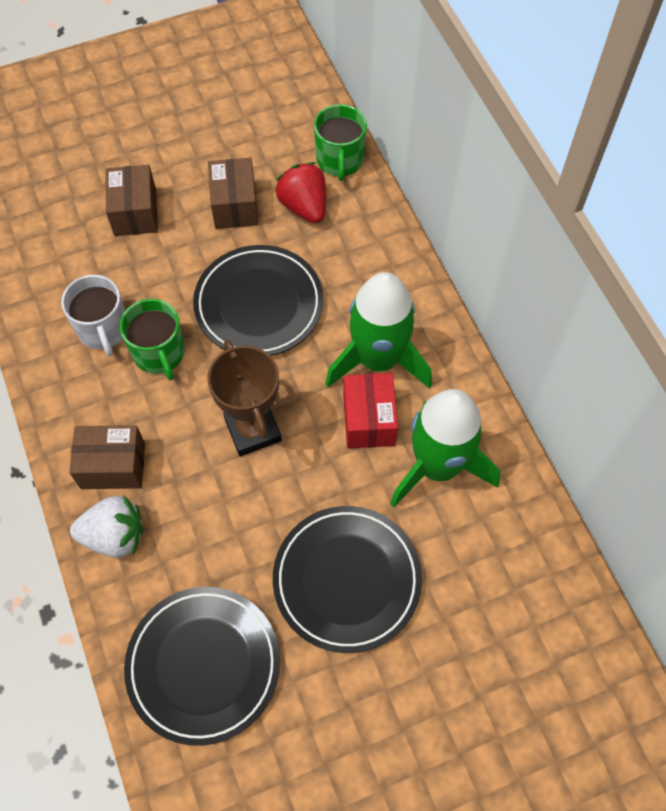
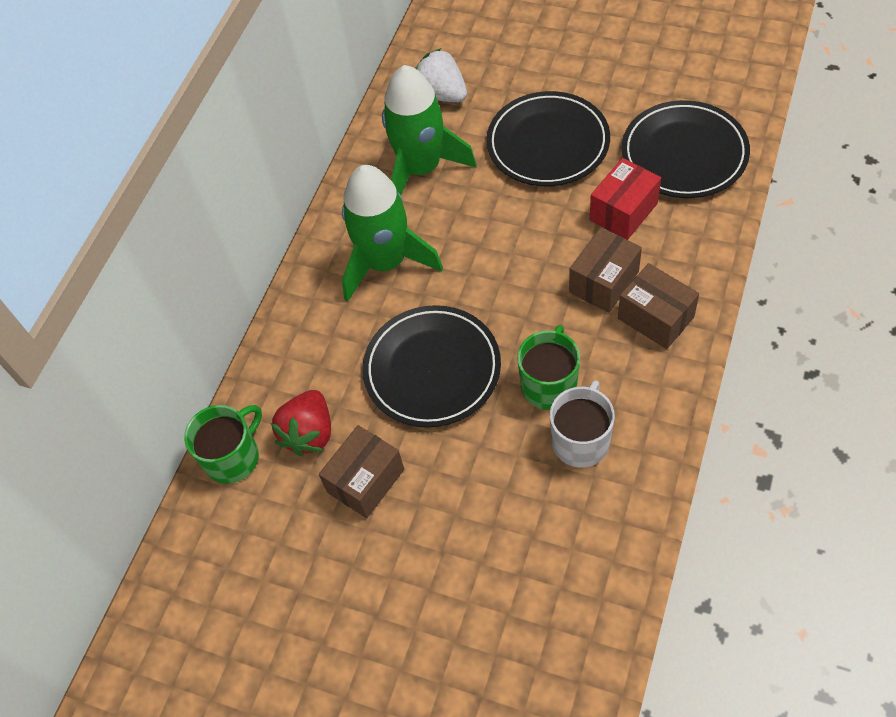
camera: 130 degrees left, 5 degrees down
white strawberry [70,495,143,558] -> white strawberry moved to [415,48,467,102]
brown box [105,165,158,236] -> brown box moved to [569,228,642,313]
brown trophy [207,340,282,456] -> none
red box [343,373,398,449] -> red box moved to [590,158,661,240]

